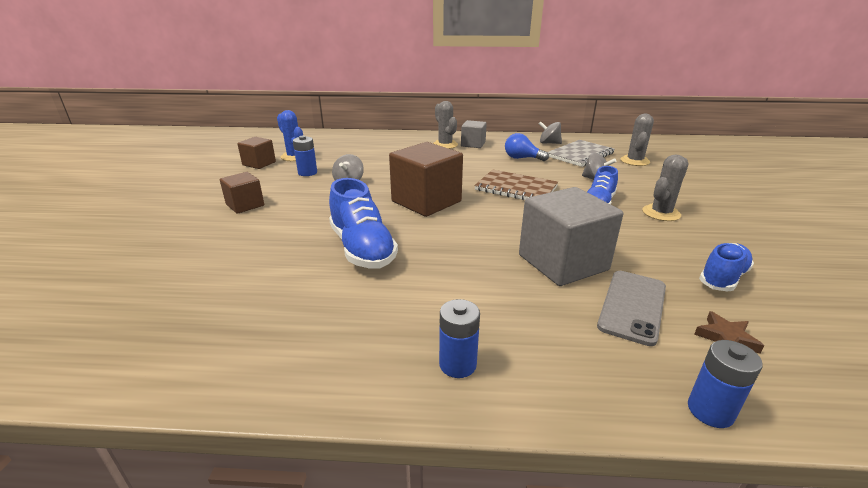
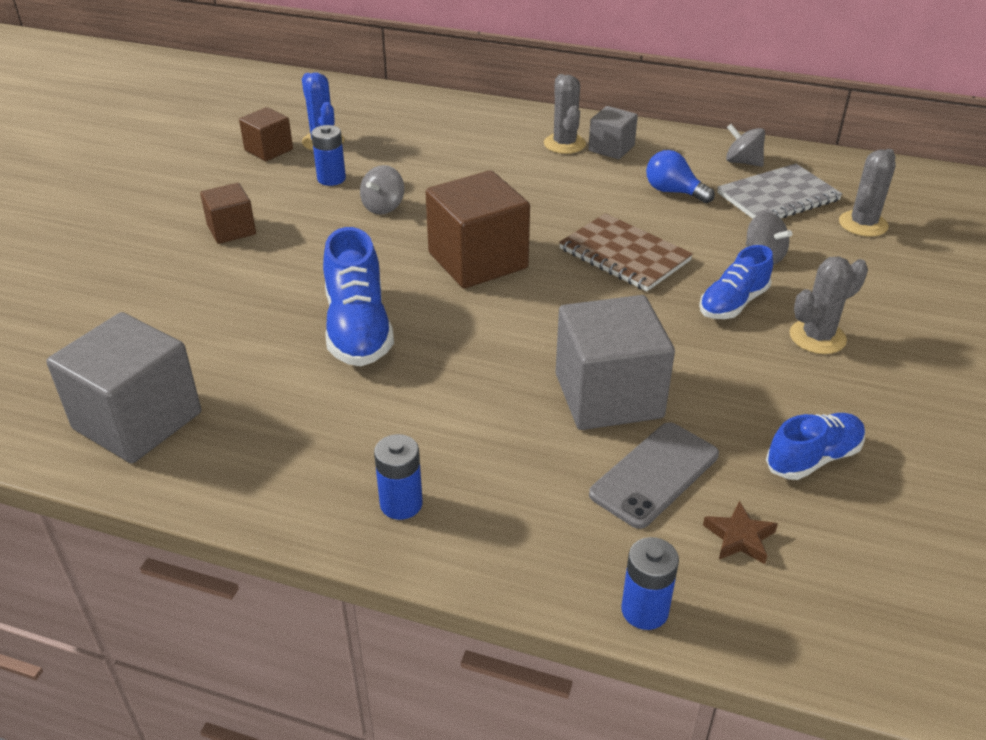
camera: 15 degrees right, 10 degrees up
none -> grey cube [46,312,201,463]

